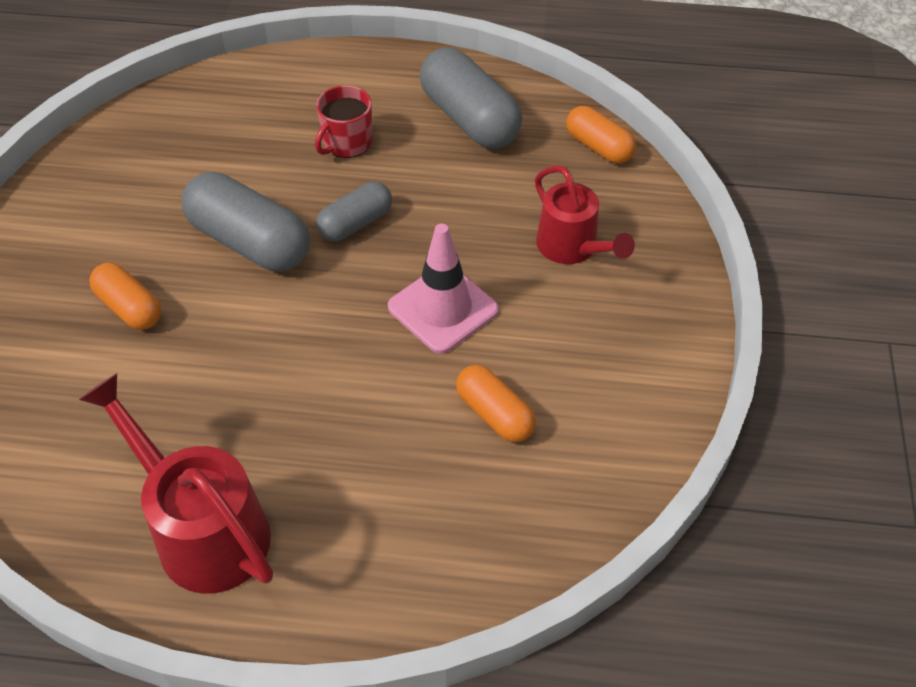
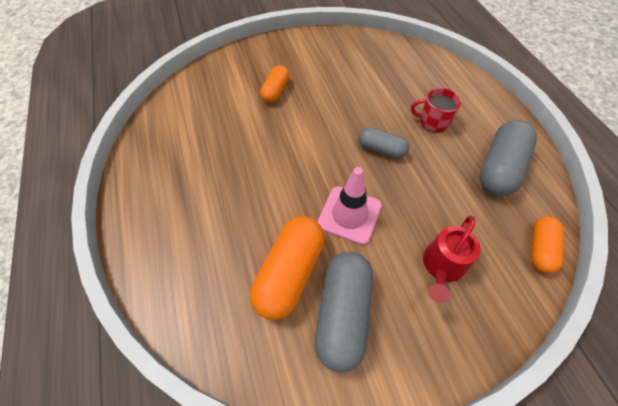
camera: 65 degrees right, 5 degrees up
red watering can [79,373,273,593] -> none
grey capsule [182,172,310,271] -> grey capsule moved to [315,252,373,373]
orange capsule [456,365,536,442] -> orange capsule [250,216,325,320], size x1.69

